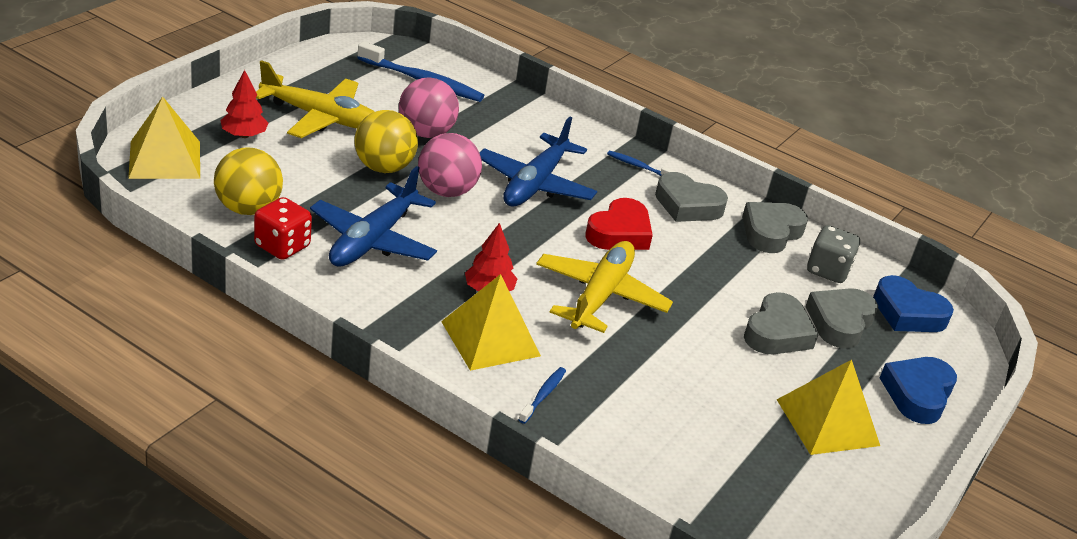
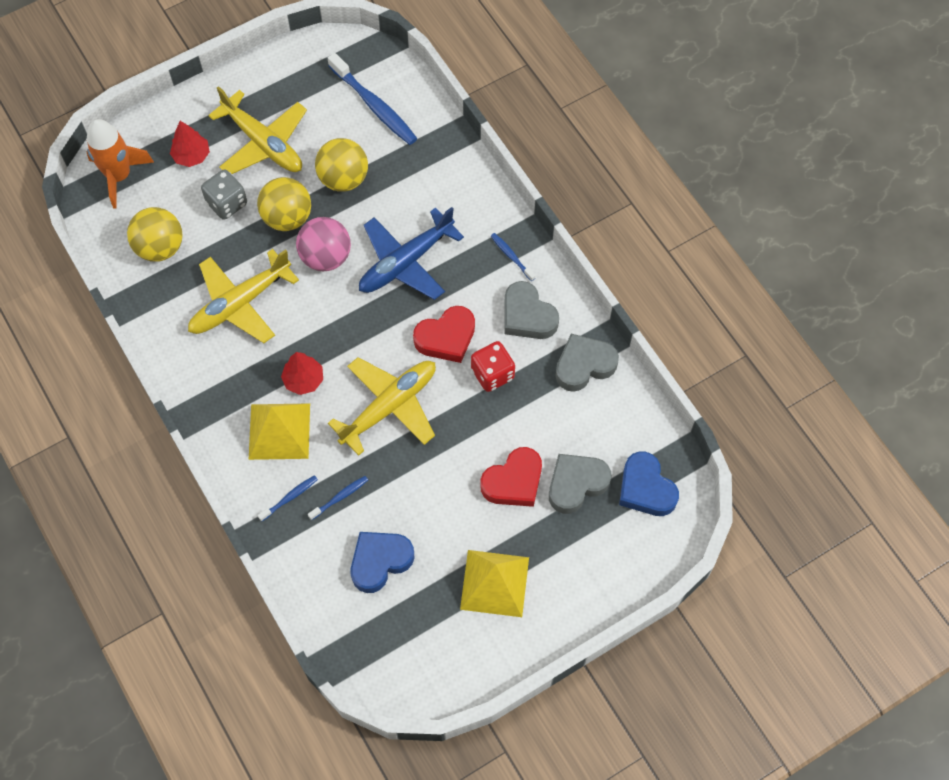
camera: 30 degrees right, 30 degrees up
yellow pyramid [128,96,200,179] -> orange rocket [86,119,154,209]
red dice [254,197,312,260] -> red dice moved to [471,341,515,392]
blue plane [310,166,437,267] -> yellow plane [188,249,299,343]
pink ball [399,77,459,138] -> yellow ball [315,138,368,192]
grey heart [744,292,819,354] -> red heart [480,447,542,507]
grey dice [807,225,860,283] -> grey dice moved to [201,169,247,220]
blue heart [880,357,957,424] -> blue heart moved to [350,532,415,593]
none -> blue toothbrush [308,476,368,520]

